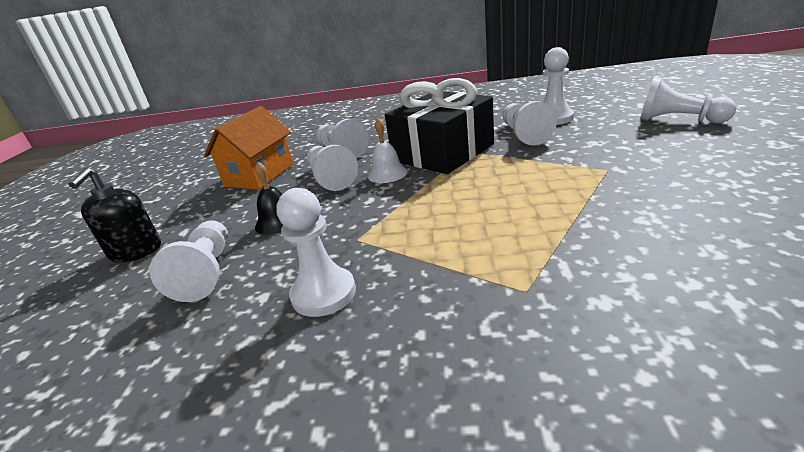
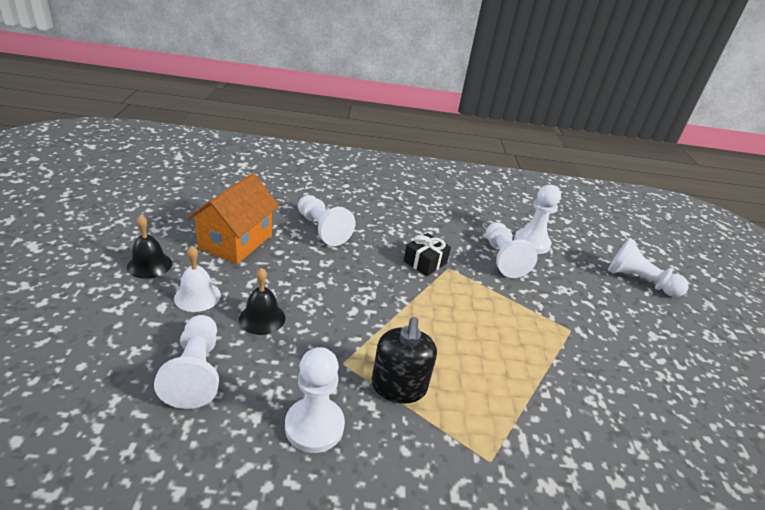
camera: 10 degrees left, 5 degrees up
black soap dispenser [69,168,161,263] -> black soap dispenser moved to [372,317,437,404]
white pawn [307,145,358,191] -> none
white bell [368,118,407,183] -> white bell moved to [174,246,221,312]
black gift [385,78,494,174] -> black gift [404,233,451,276], size x0.44
none -> black bell [127,215,172,279]

